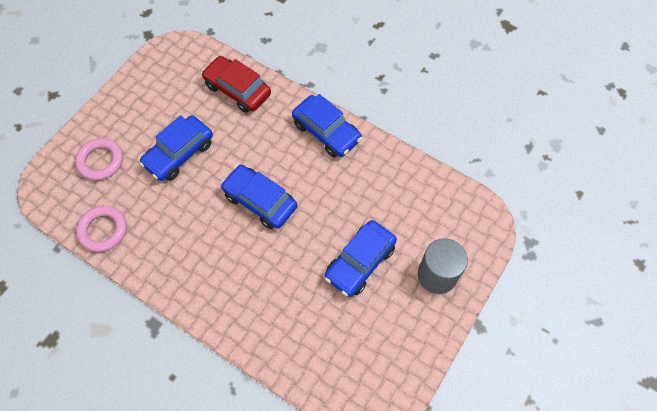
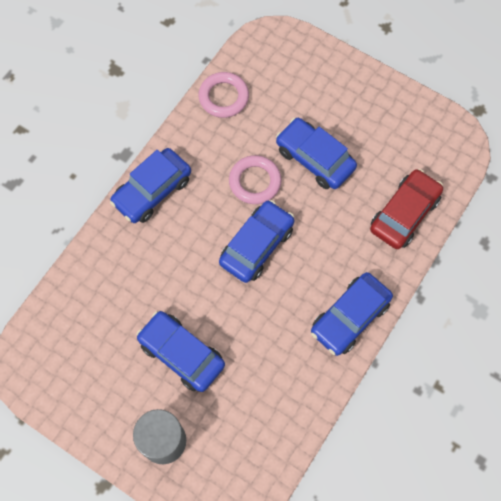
camera: 90 degrees right, 5 degrees up
pink ring [75,138,123,181] -> pink ring moved to [229,155,282,204]
none -> blue car [110,148,191,223]

